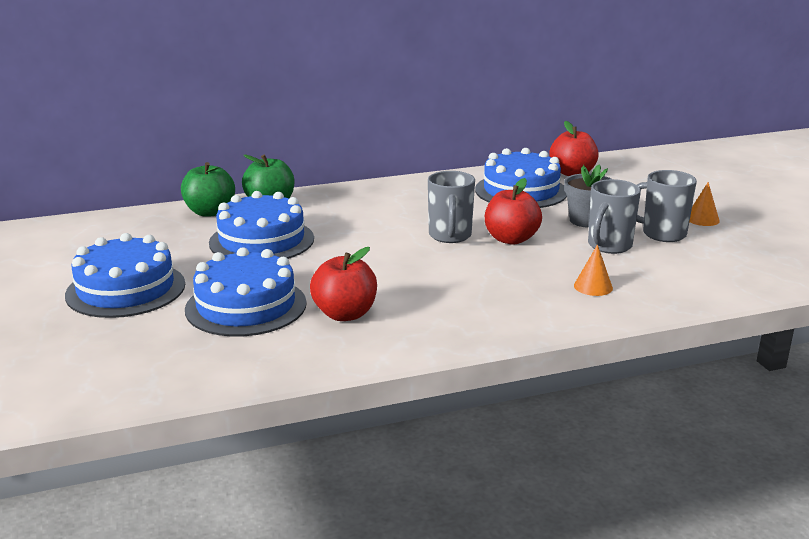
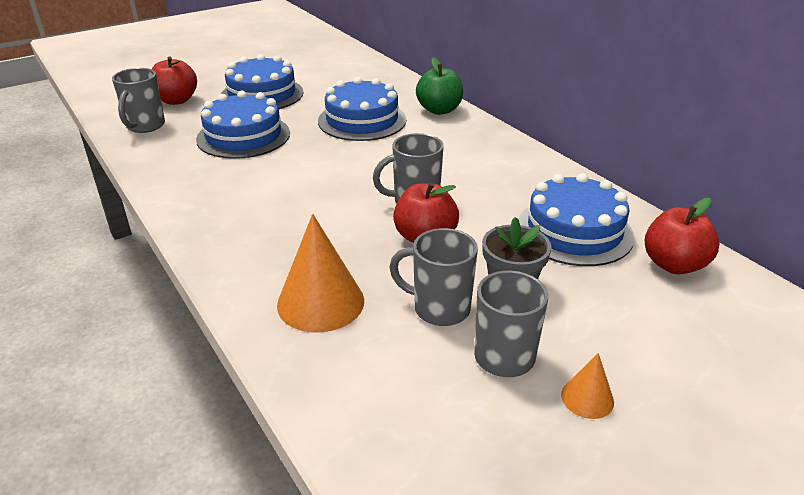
camera: 75 degrees right, 10 degrees up
green apple [181,162,235,217] -> none
red apple [310,247,377,321] -> red apple moved to [152,57,197,105]
orange cone [574,244,613,296] -> orange cone [277,214,364,333], size x1.97
none -> grey mug [112,68,165,133]

